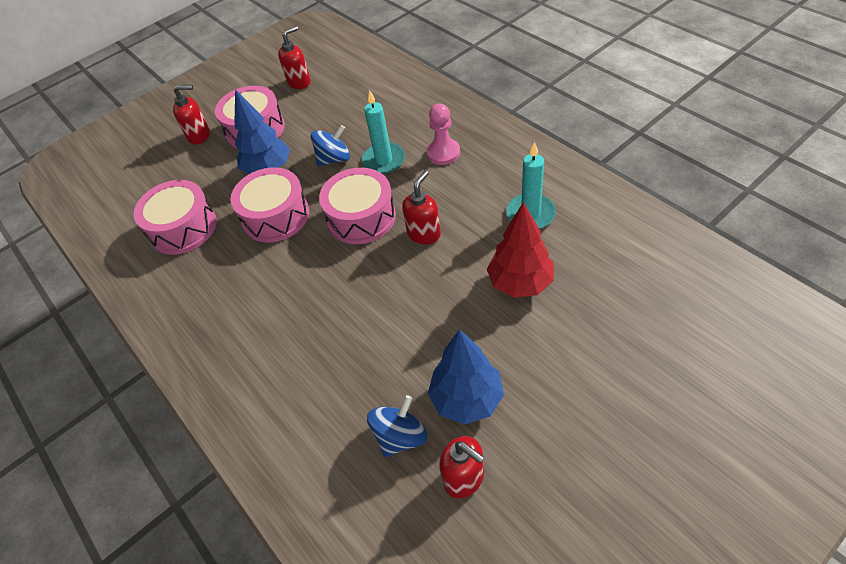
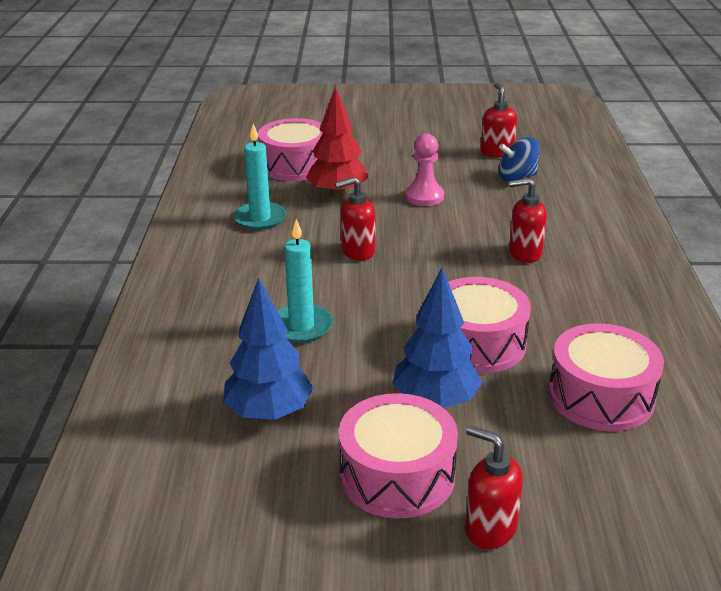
camera: 145 degrees left, 20 degrees down
red soap dispenser [278,26,311,89] -> red soap dispenser moved to [509,178,547,263]
blue spinning top [310,125,350,166] -> none
pink drum [319,168,396,244] -> pink drum moved to [258,118,323,181]
pink pawn [426,104,460,165] -> pink pawn moved to [405,133,444,206]
blue tree [428,329,504,425] -> blue tree moved to [223,277,314,420]

